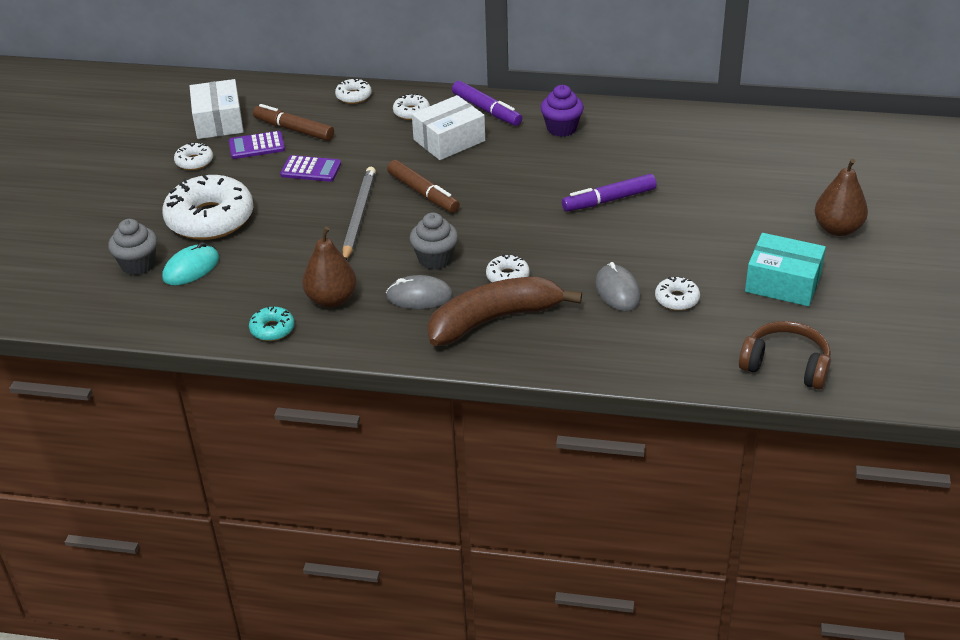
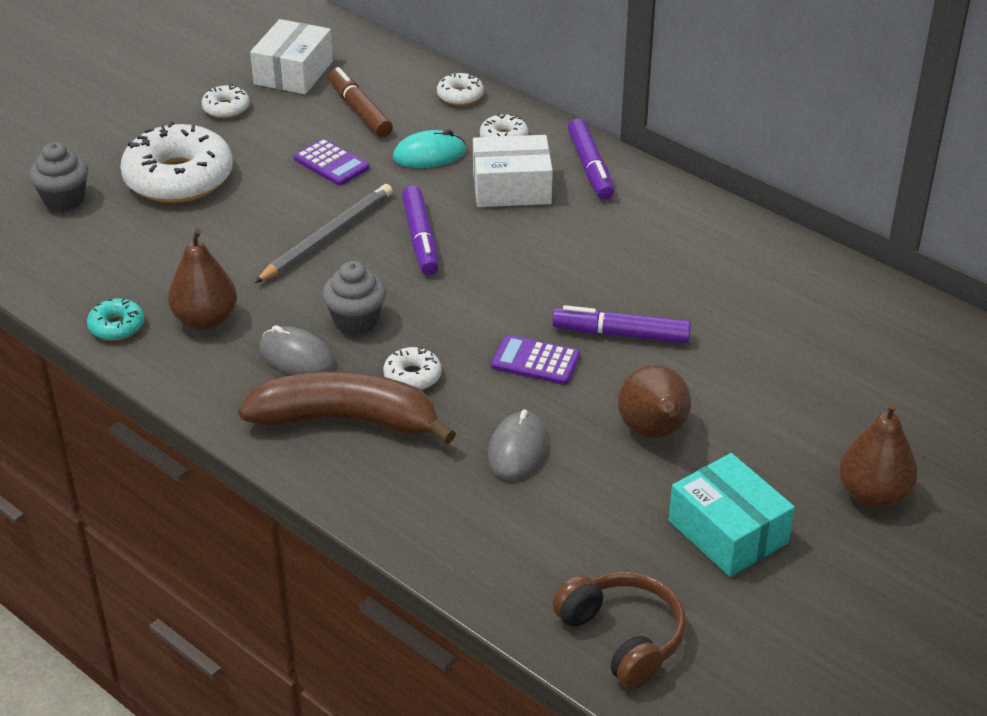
camera: 30 degrees right, 0 degrees up
turquoise mouse [162,242,219,285] -> turquoise mouse moved to [393,130,466,168]
purple calculator [229,131,285,159] -> purple calculator moved to [491,335,580,385]
brown marker [387,160,460,213] -> purple marker [402,186,439,275]
purple cupcake [541,85,584,137] -> none
white donut [655,276,700,311] -> none
none -> brown pear [618,365,691,438]

